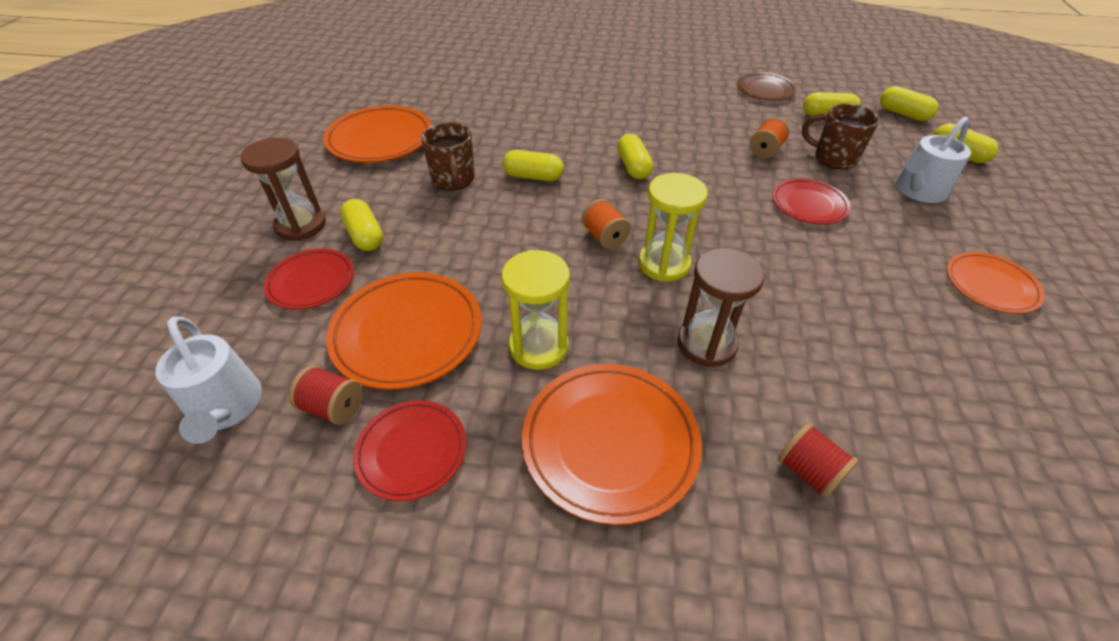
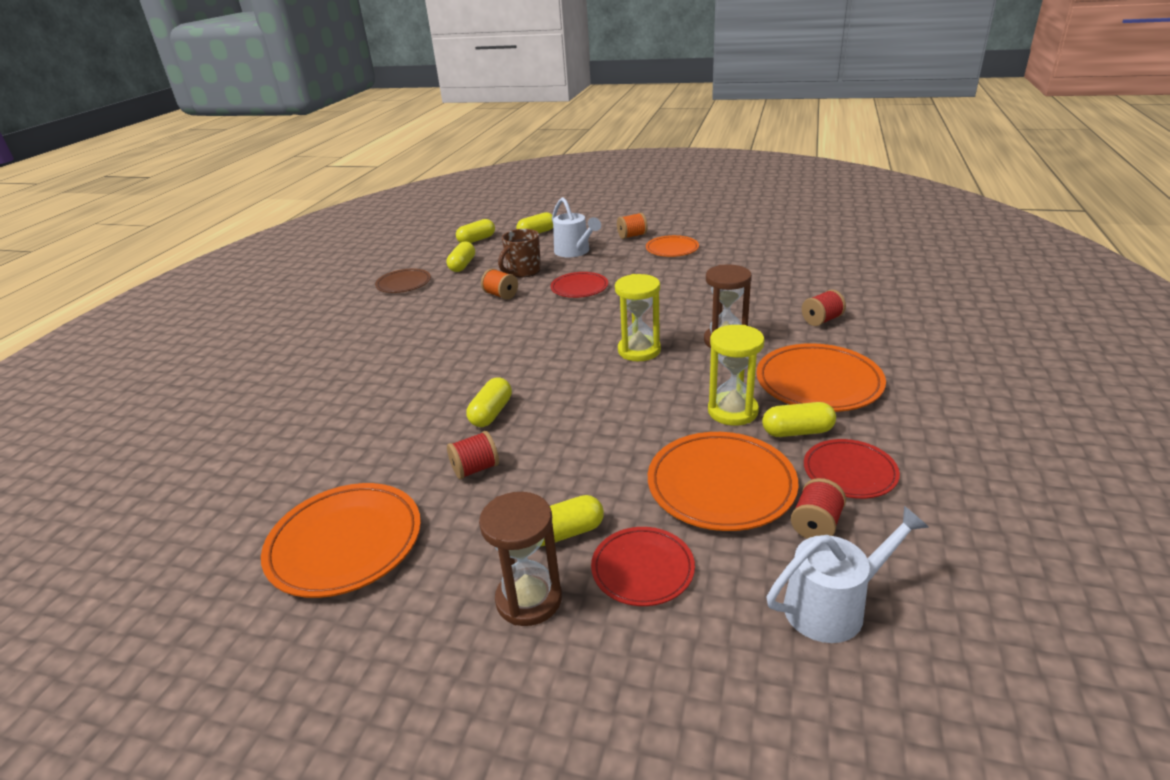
camera: 80 degrees left, 15 degrees down
brown mug [421,122,475,191] -> red spool [447,431,499,479]
orange spool [582,199,631,249] -> orange spool moved to [617,213,648,239]
yellow capsule [617,134,653,179] -> yellow capsule moved to [762,402,836,437]

